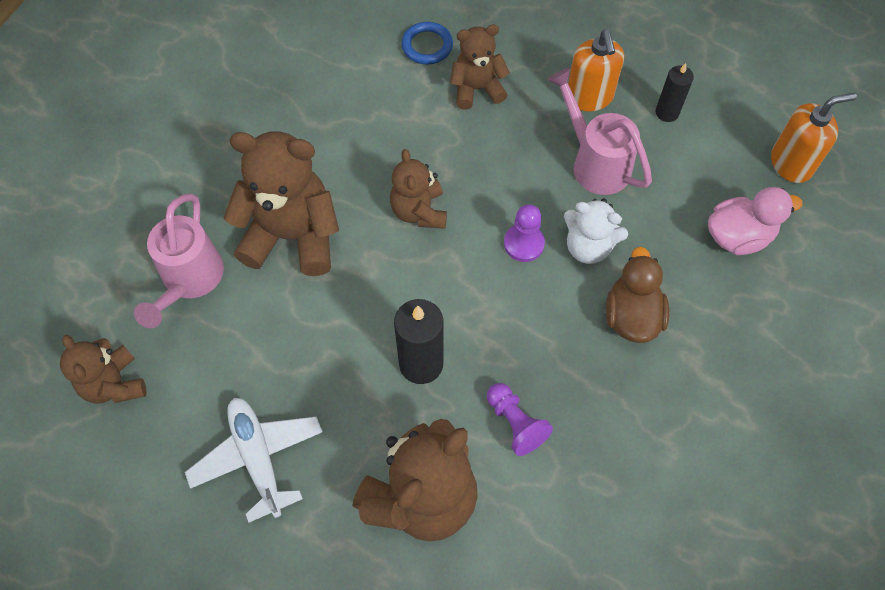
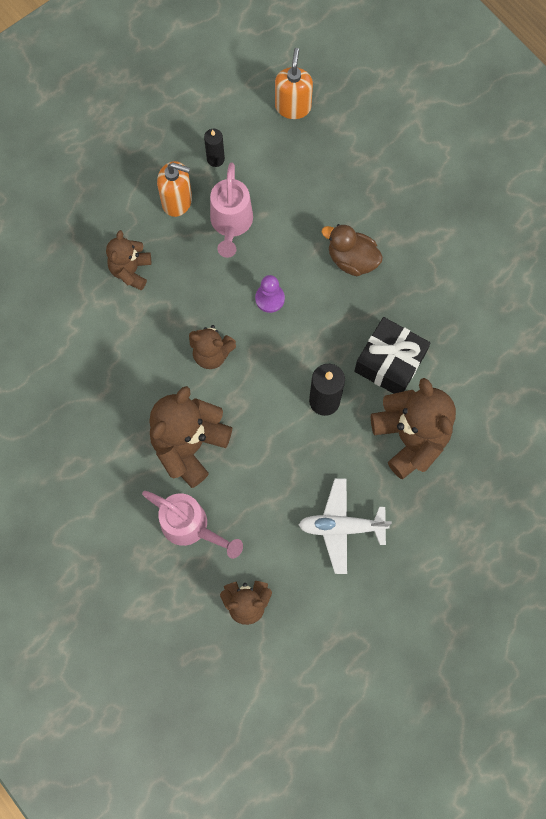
camera: 65 degrees left, 10 degrees up
blue ring [401,22,453,64] -> none
purple pawn [487,383,553,456] -> black gift [354,317,431,394]
pink watering can [548,68,652,195] -> pink watering can turned 75 degrees counterclockwise [210,162,253,258]
white teddy bear [564,199,628,264] -> none
pink duck [708,187,803,255] -> none

